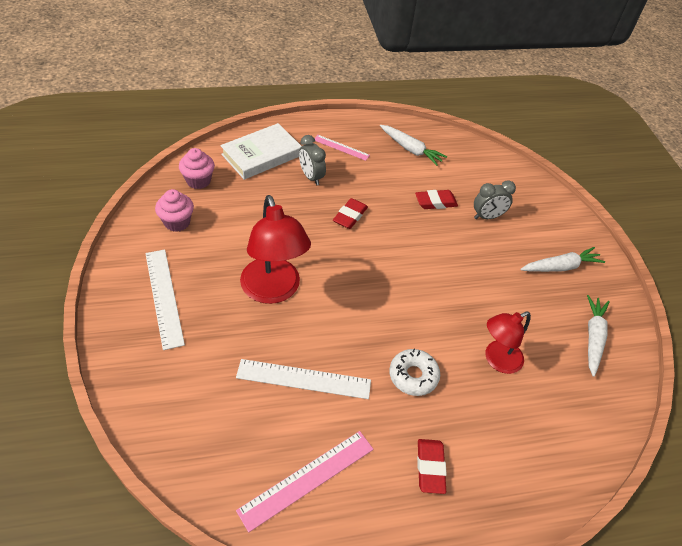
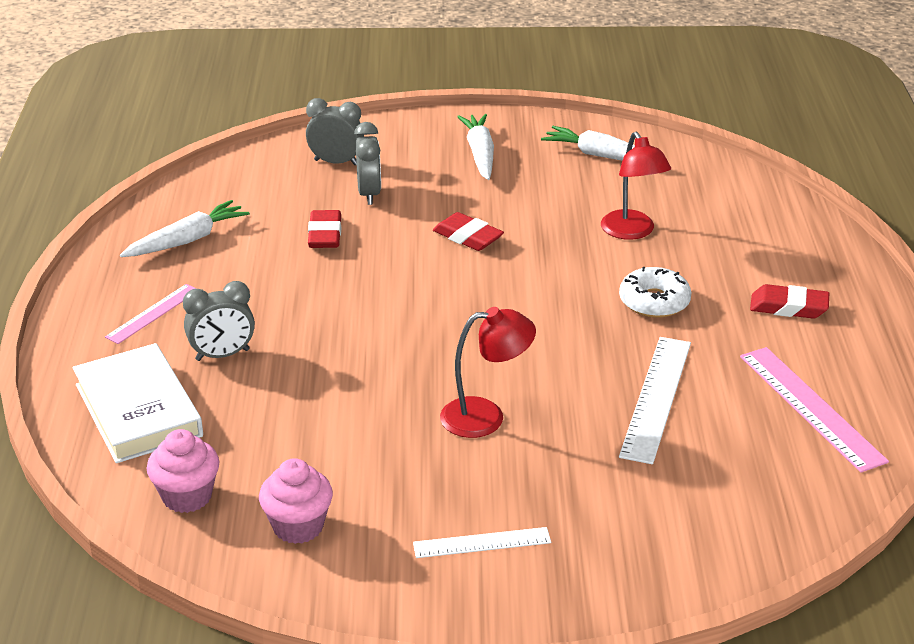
camera: 75 degrees left, 15 degrees down
white ruler [145,250,185,350] -> white ruler [413,527,551,558], size x0.61
red lamp [240,195,311,304] -> red lamp [440,307,536,438], size x0.62
red eraser [333,198,368,229] -> red eraser moved to [433,212,504,251]
none -> grey clock [306,98,364,165]

